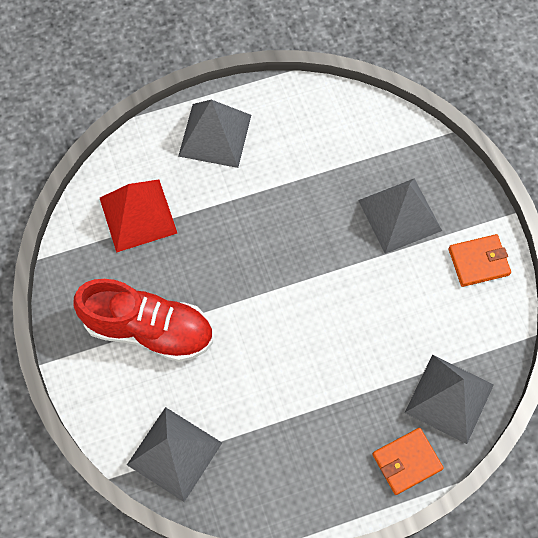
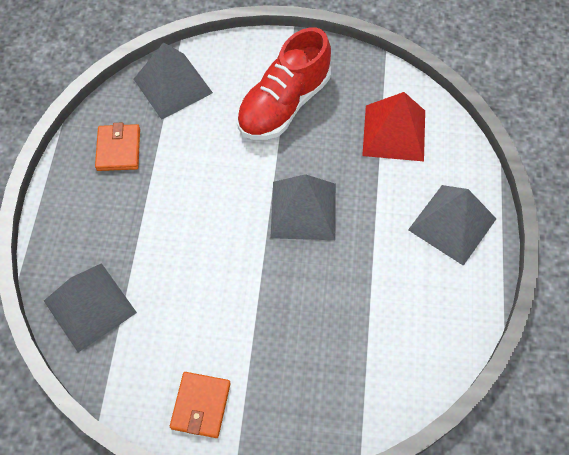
camera: 115 degrees right, 5 degrees down
grey pyramid [358,178,442,254] -> grey pyramid moved to [270,174,336,240]
orange wallet [373,428,444,495] -> orange wallet moved to [95,122,140,171]

